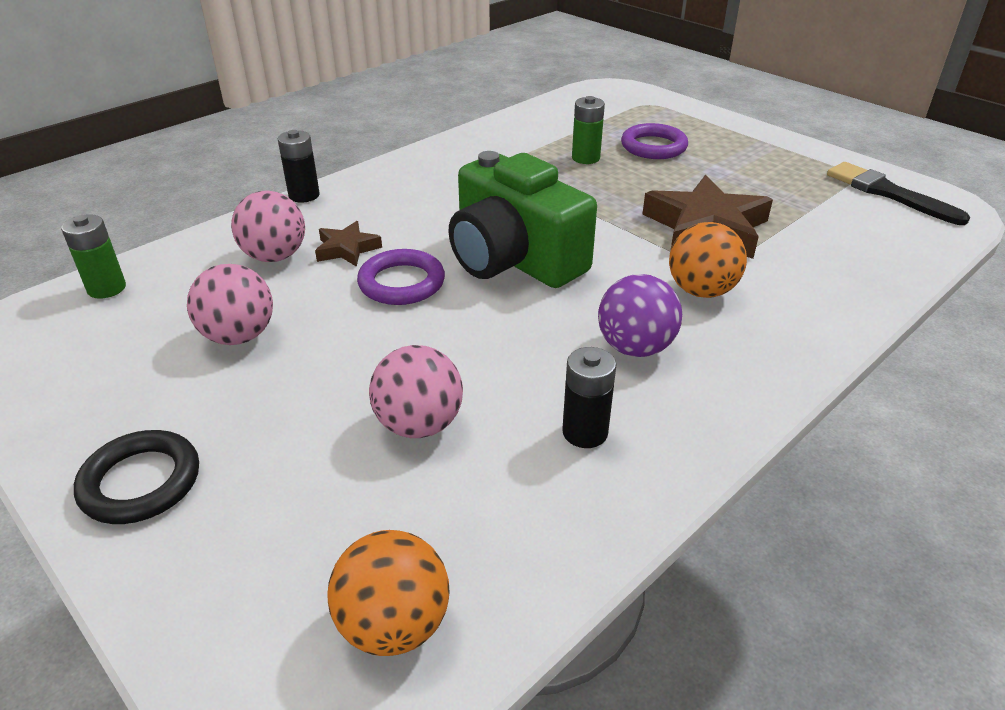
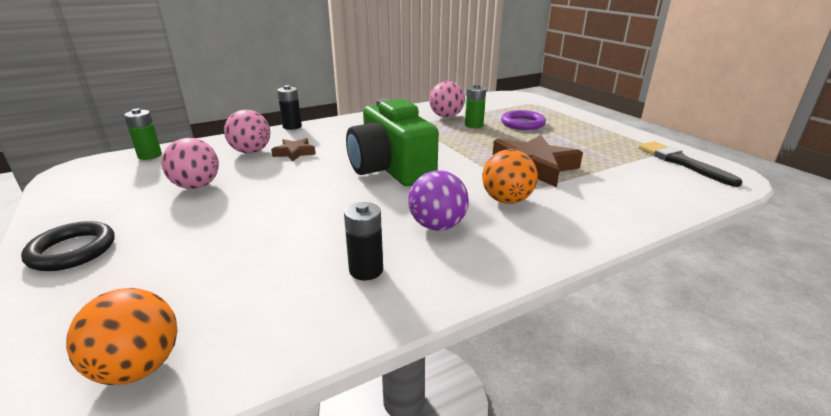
camera: 15 degrees right, 10 degrees down
purple ring [357,249,445,305] -> none
pink ball [369,345,463,438] -> pink ball moved to [429,81,465,118]

